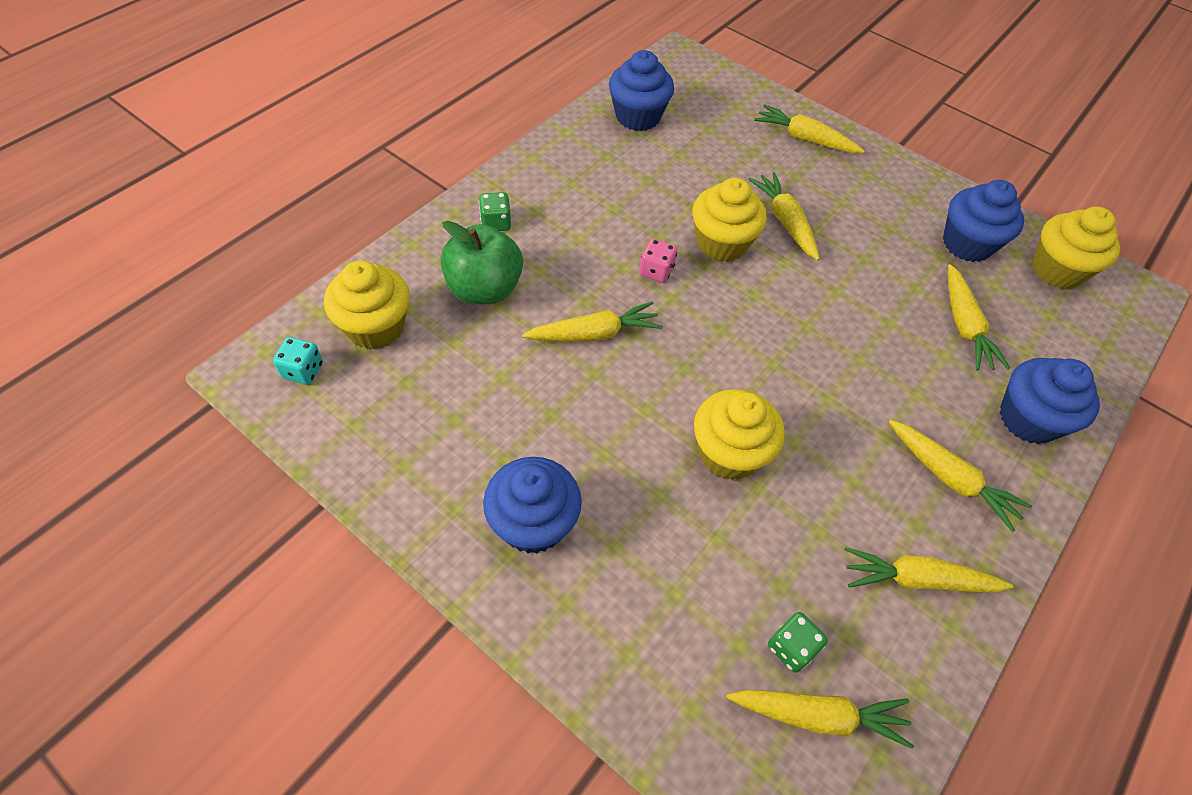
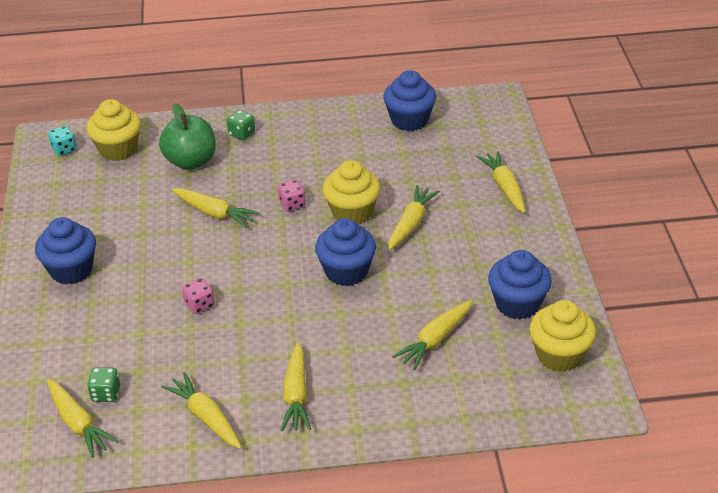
camera: 50 degrees right, 15 degrees down
yellow cupcake [694,389,785,480] -> pink dice [182,278,214,314]
blue cupcake [1000,358,1100,444] -> blue cupcake moved to [315,218,376,286]

